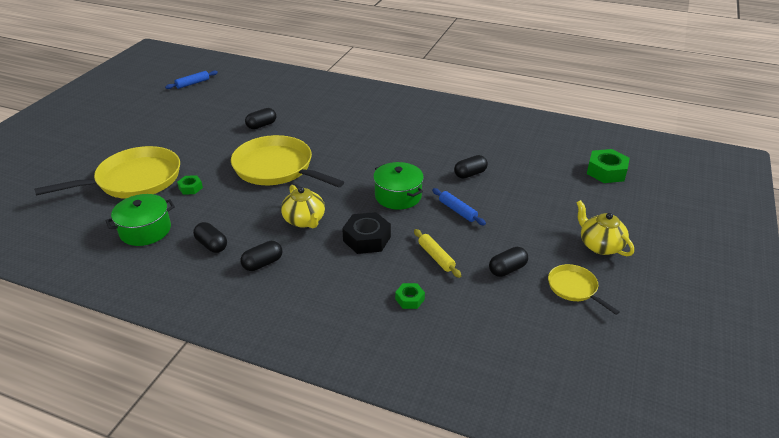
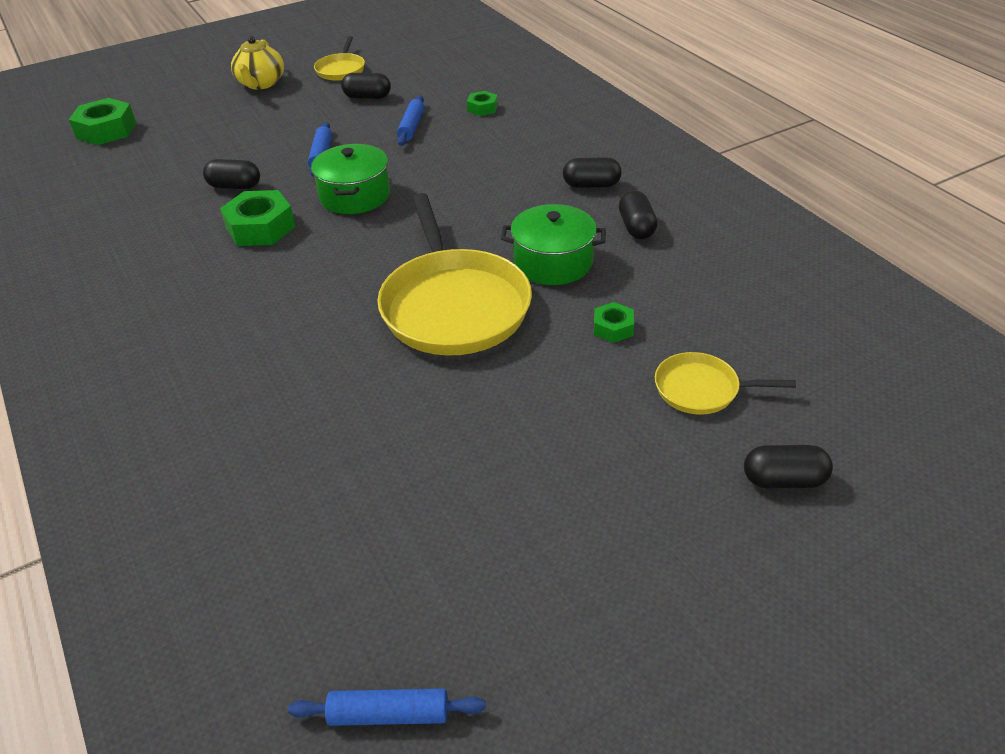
camera: 140 degrees left, 5 degrees up
yellow pan [34,146,180,199] -> yellow pan [655,352,796,414], size x0.49
green pot [105,194,175,246] -> green pot moved to [501,204,606,285]
black capsule [245,108,276,129] -> black capsule moved to [744,445,833,488]
yellow teapot [281,185,325,228] -> none
black nut [342,212,391,254] -> none
yellow rolling pin [414,229,461,278] -> blue rolling pin [397,96,424,146]
none -> green nut [220,190,296,246]

